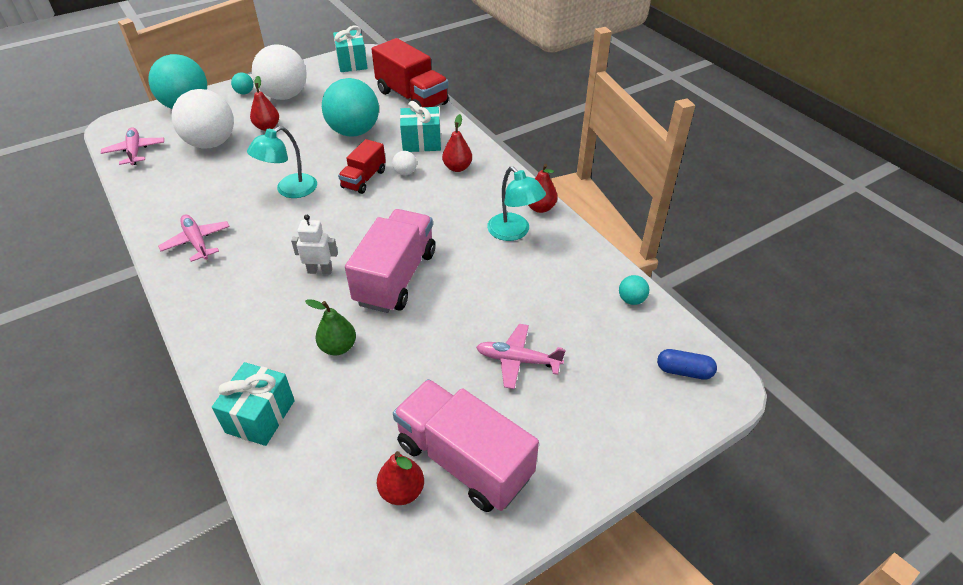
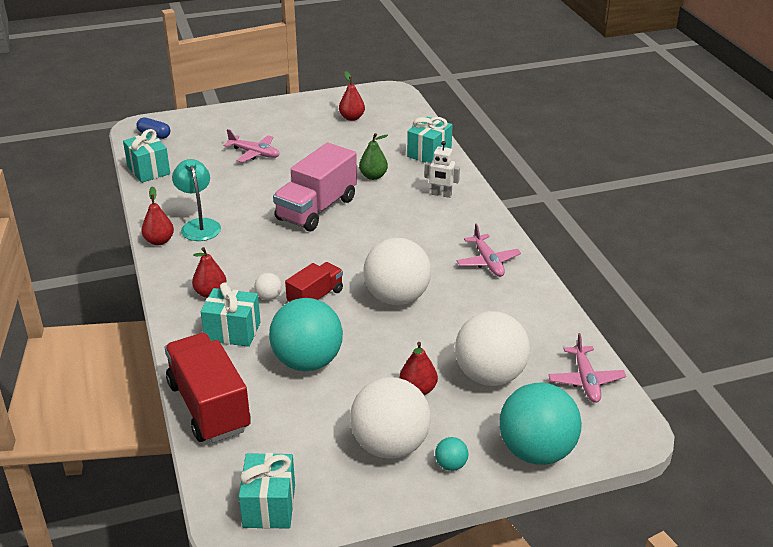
camera: 165 degrees left, 10 degrees down
turquoise lamp [247,126,317,198] -> white ball [363,238,431,305]
white robot [291,215,338,274] -> white robot moved to [424,141,460,198]
pink truck [393,379,539,512] -> none
turquoise ball [619,275,649,305] -> turquoise gift [123,129,170,183]

